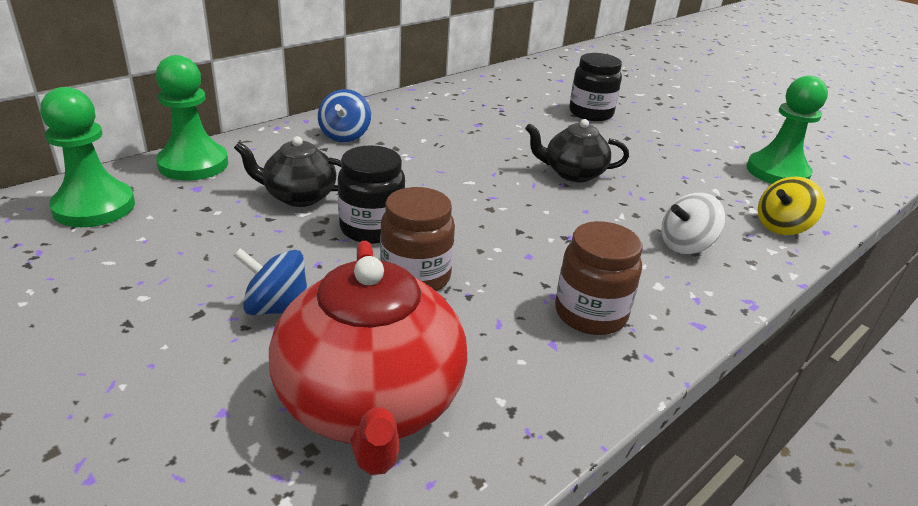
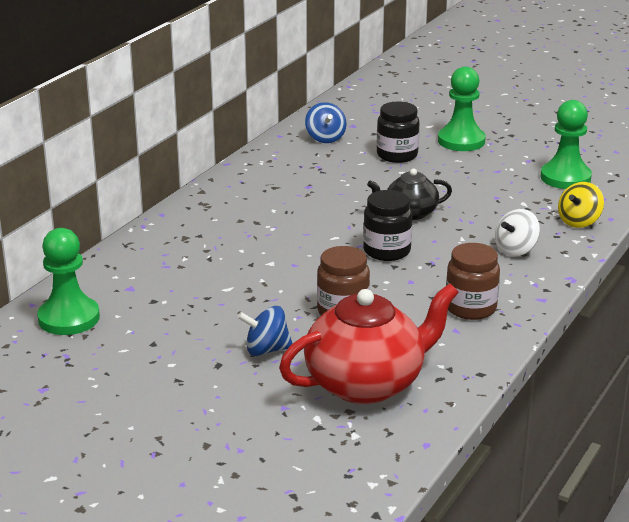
camera: 15 degrees left, 5 degrees down
green pawn [156,55,228,181] -> green pawn moved to [438,67,486,151]
black teapot [234,136,341,207] -> none
red teapot [269,241,467,475] -> red teapot turned 90 degrees counterclockwise [279,283,459,404]
blue spinning top [318,89,371,142] -> blue spinning top moved to [305,102,346,143]
black jar [338,145,405,244] -> black jar moved to [363,190,412,261]

